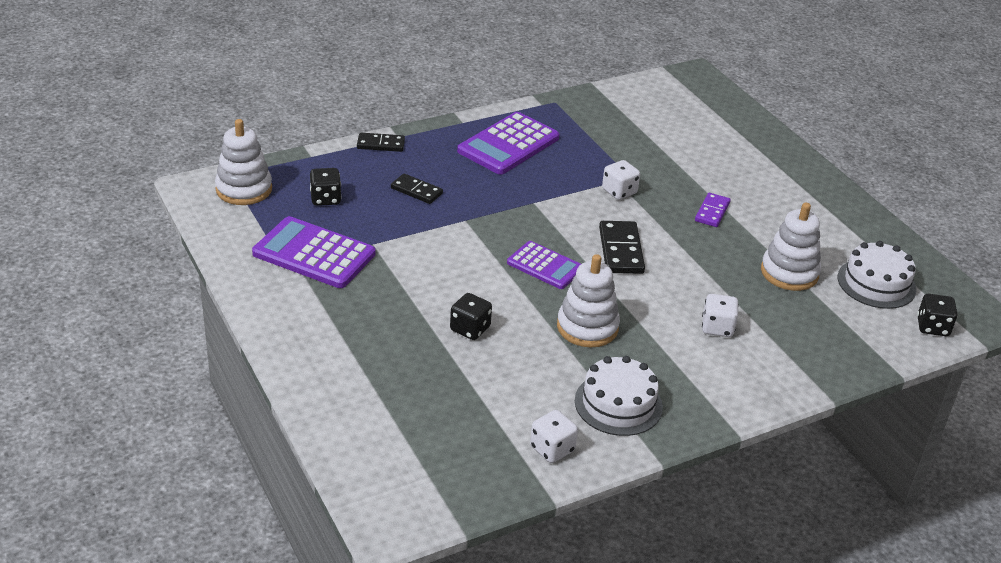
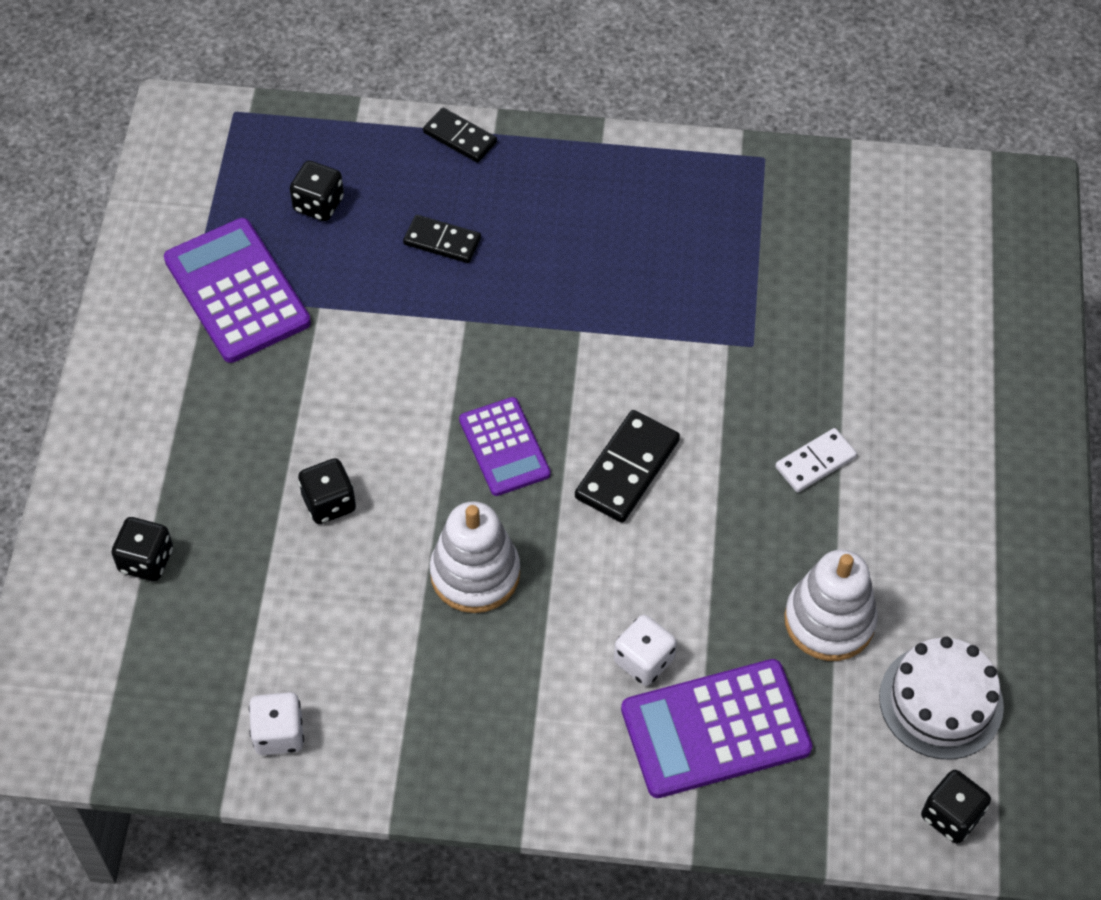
camera: 35 degrees right, 20 degrees up
white stacking toy [215,119,272,205] -> none
black domino [391,173,443,204] -> black domino turned 45 degrees counterclockwise [403,215,481,263]
purple calculator [457,112,560,175] -> purple calculator moved to [621,659,813,798]
white cake [575,356,663,436] -> none
white dice [602,160,640,200] -> none
purple domino [695,193,731,227] -> white domino [775,428,857,492]
none -> black dice [112,517,173,581]

